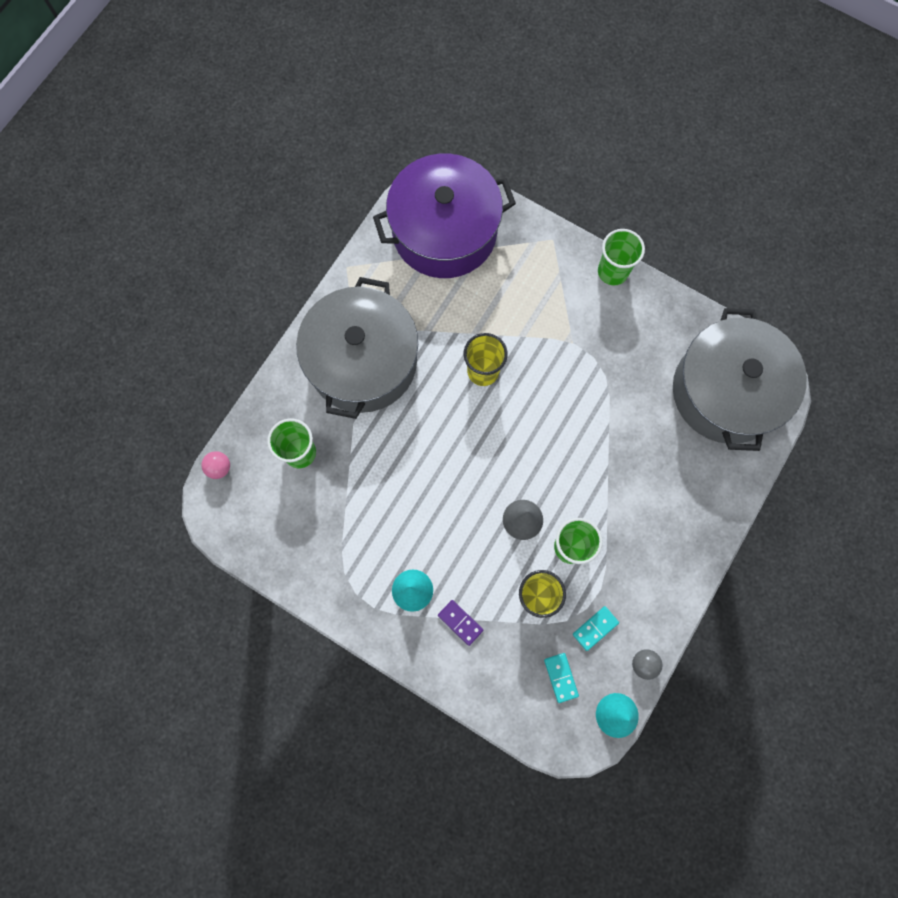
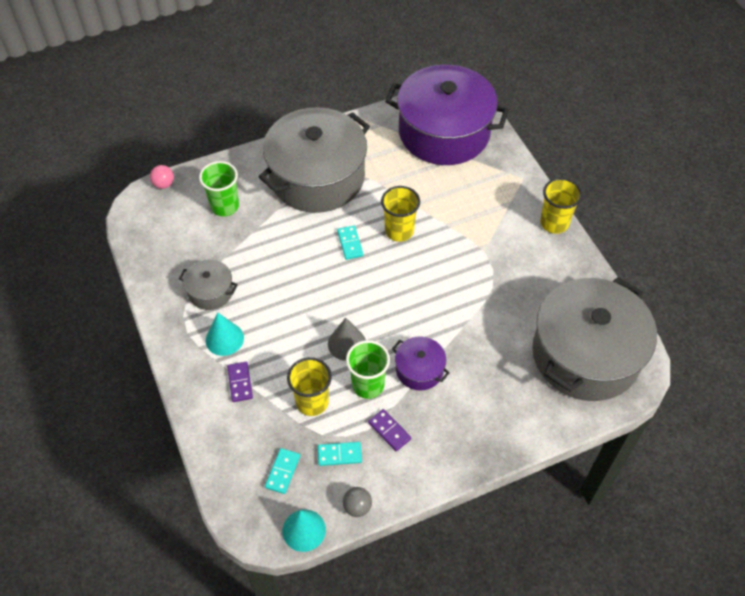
camera: 35 degrees right, 20 degrees down
green cup [598,229,645,285] -> yellow cup [540,178,582,234]
none -> grey pot [179,260,238,310]
none -> turquoise domino [337,226,363,260]
none -> purple domino [368,409,411,451]
none -> purple pot [392,337,450,390]

